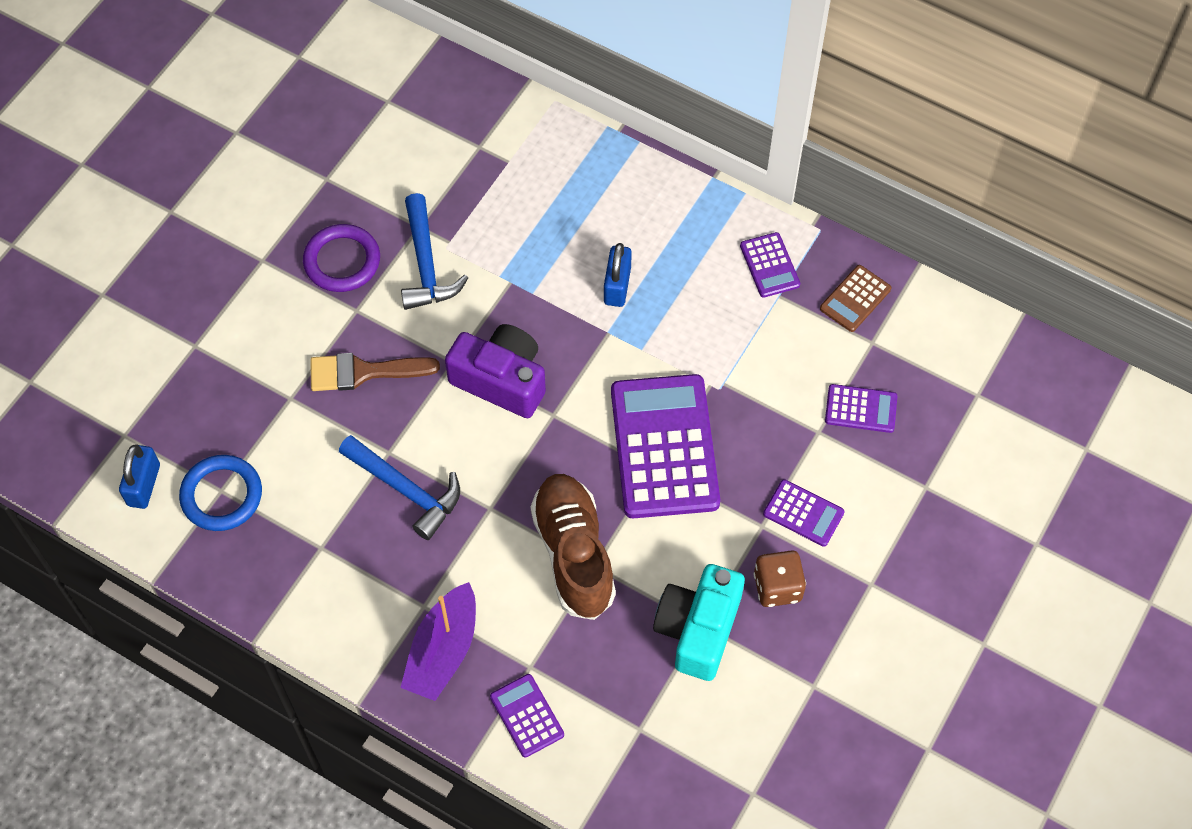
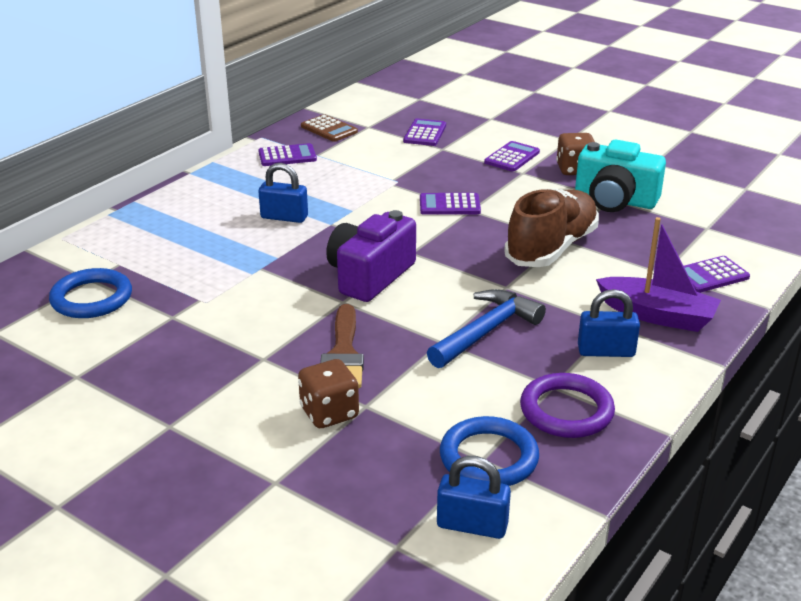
camera: 85 degrees left, 30 degrees down
purple ring [303,224,380,292] -> purple ring moved to [520,373,615,438]
blue hammer [401,193,468,310] -> none
brown shoe [531,474,616,620] -> brown shoe turned 135 degrees clockwise [504,188,599,267]
purple calculator [611,374,720,518] -> purple calculator [420,193,481,215], size x0.47
none -> blue ring [49,268,132,318]
none -> brown dice [298,359,359,428]
none -> blue padlock [578,289,640,357]

